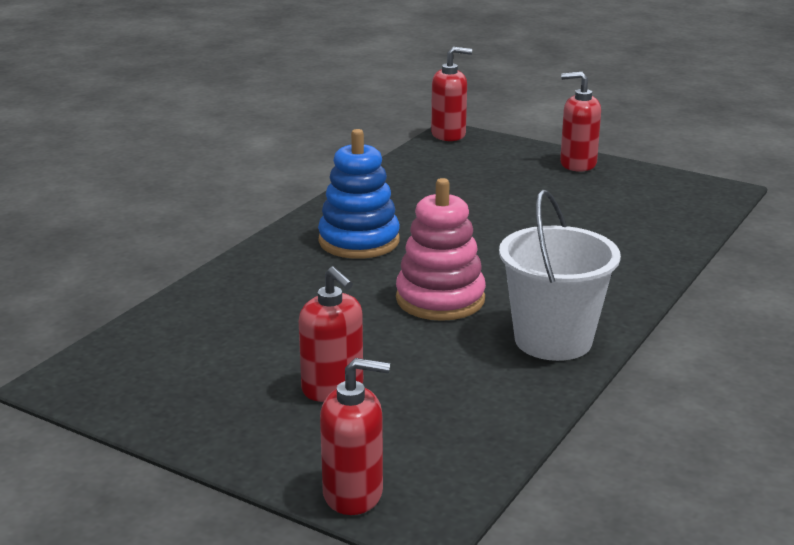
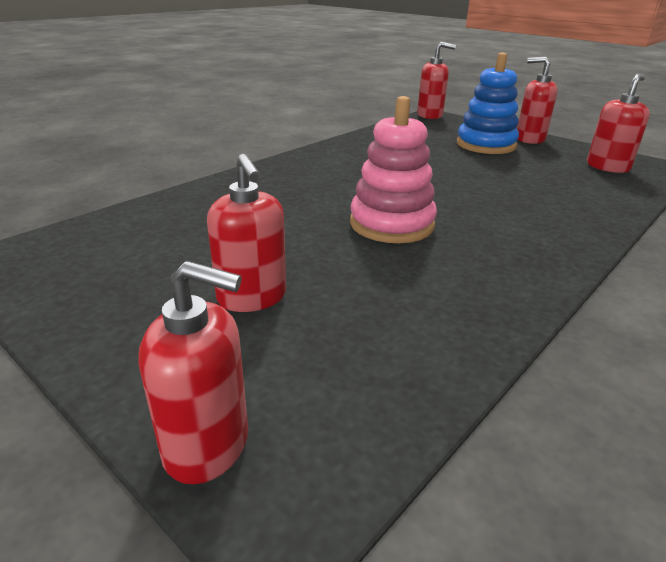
camera: 10 degrees right, 5 degrees up
blue stacking toy [318,129,400,259] -> blue stacking toy moved to [457,52,519,154]
white bucket [499,190,621,361] -> none
none -> red soap dispenser [587,74,650,173]

